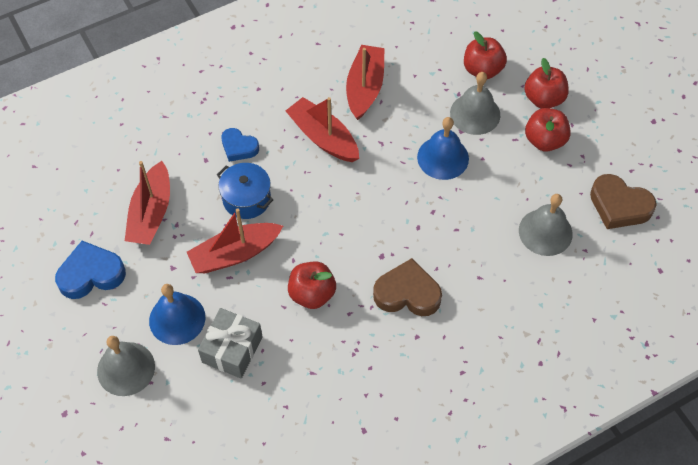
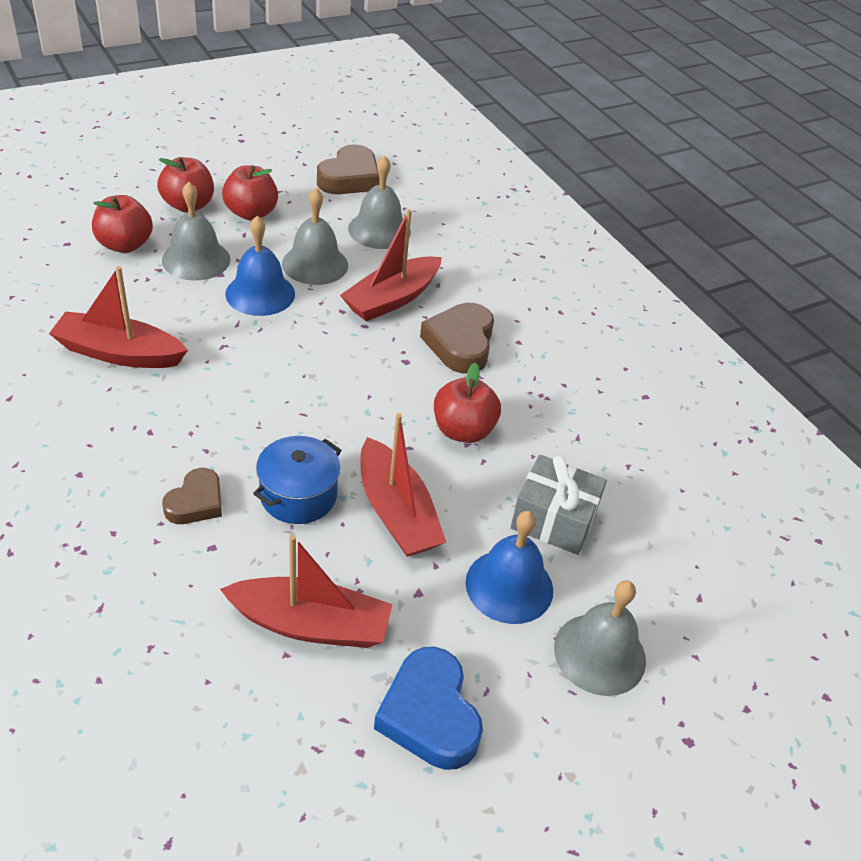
camera: 95 degrees left, 15 degrees down
blue heart [221,128,259,162] -> brown heart [162,468,222,524]
red boat [286,97,359,162] -> red boat moved to [340,209,442,321]
none -> grey bell [282,188,348,285]

